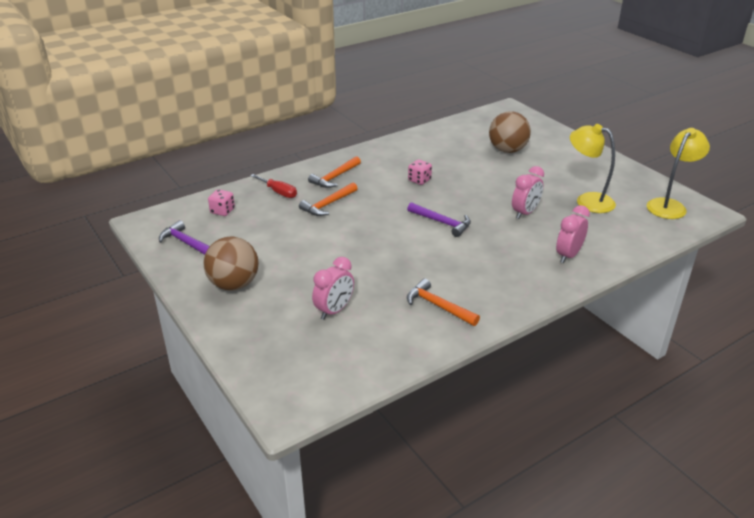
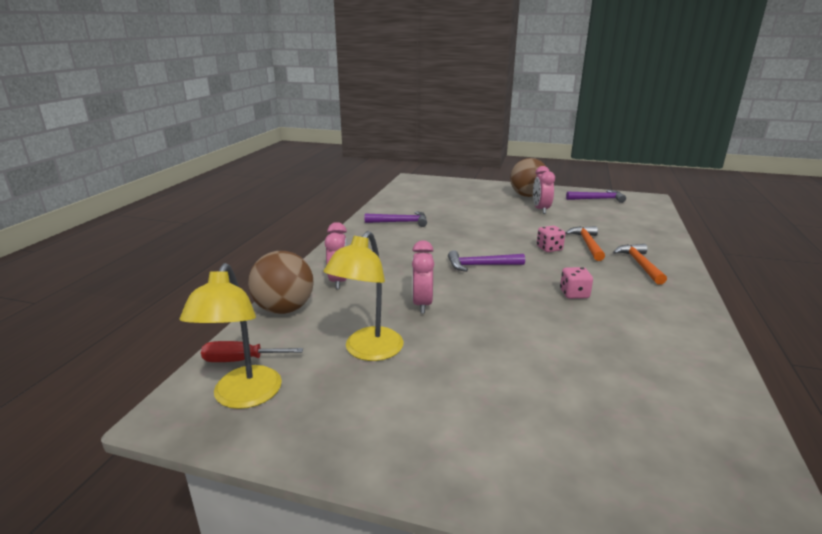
camera: 140 degrees right, 10 degrees down
pink dice [208,189,235,216] -> pink dice moved to [537,226,565,252]
red screwdriver [250,174,297,198] -> red screwdriver moved to [201,341,303,362]
pink clock [312,257,354,320] -> pink clock moved to [533,166,555,214]
orange hammer [407,279,480,326] -> purple hammer [365,211,427,227]
brown ball [489,111,531,153] -> brown ball moved to [248,251,313,314]
yellow lamp [570,124,616,213] -> yellow lamp turned 120 degrees clockwise [324,231,404,361]

